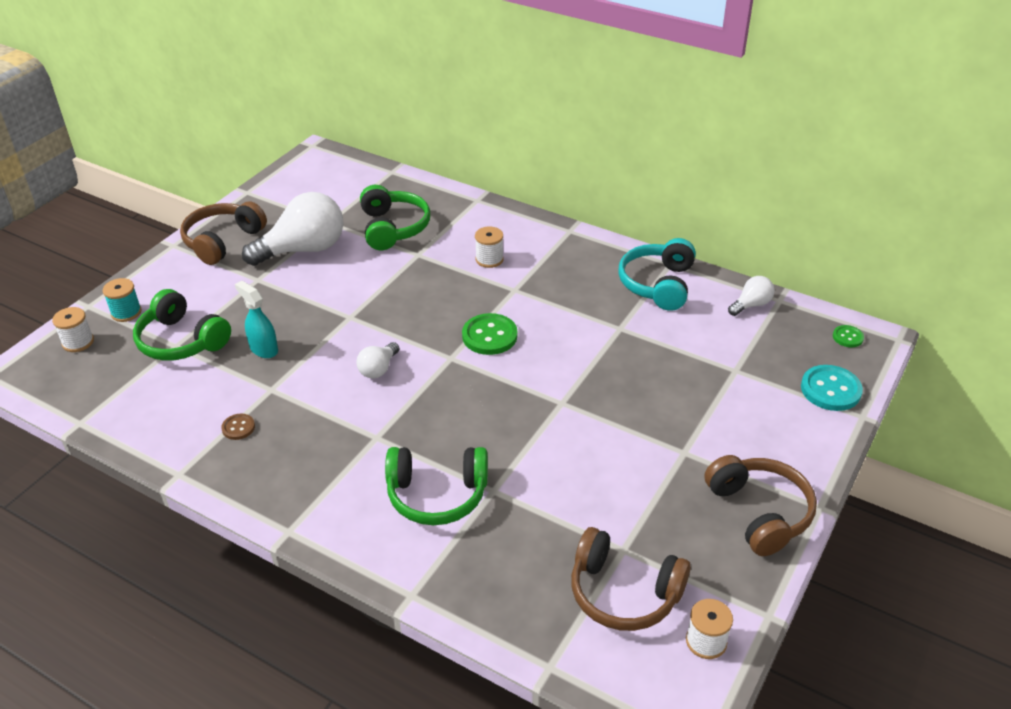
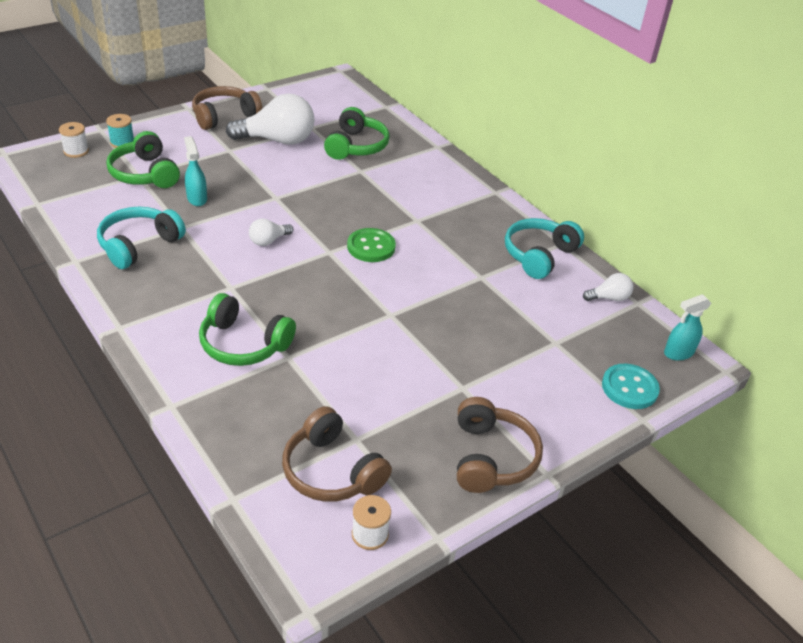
camera: 20 degrees right, 0 degrees up
brown button [221,414,255,440] -> turquoise headphones [97,207,186,269]
white spool [475,227,504,268] -> none
green button [833,325,864,347] -> turquoise spray bottle [664,294,711,361]

